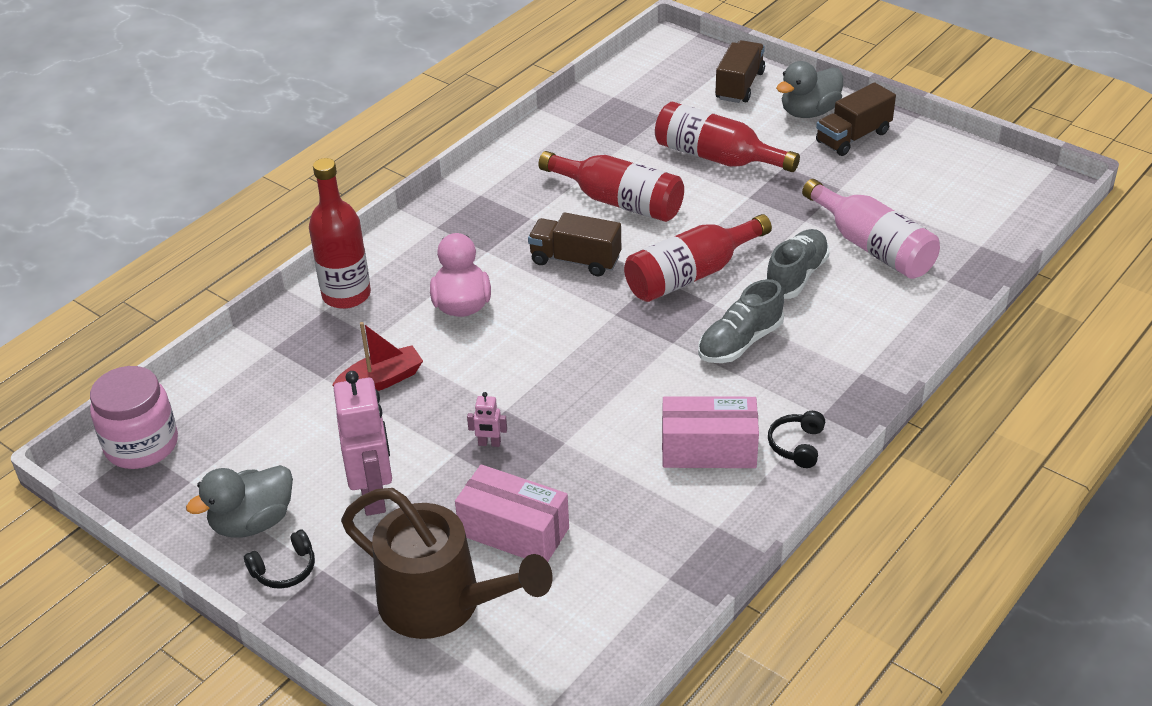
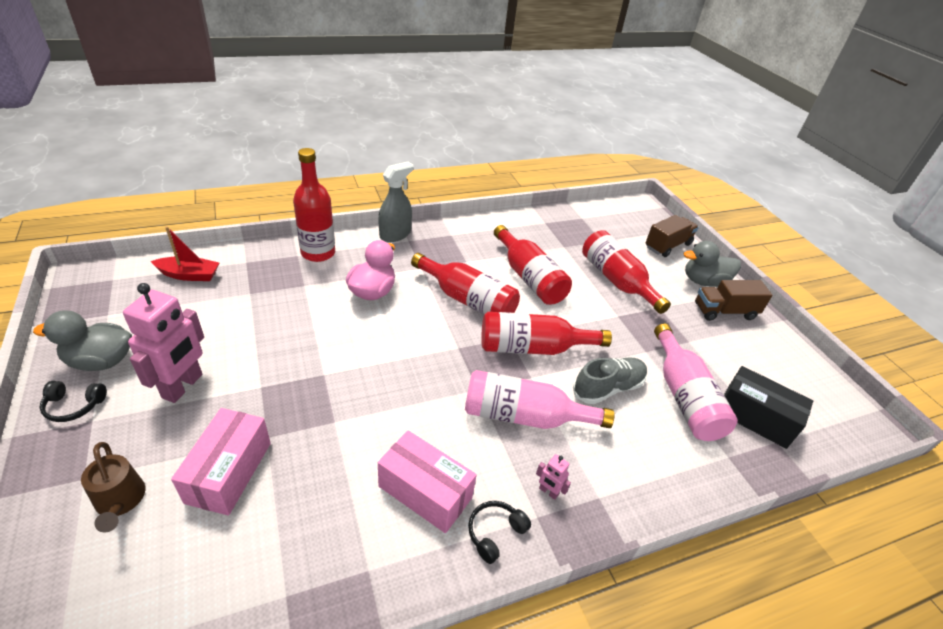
camera: 25 degrees right, 0 degrees up
pink jar [90,366,178,469] -> none
red boat [332,322,423,391] -> red boat moved to [151,226,219,281]
brown watering can [341,488,553,639] -> brown watering can [81,442,145,532], size x0.52
pink box [455,464,569,562] -> pink box turned 45 degrees clockwise [171,408,271,516]
pink robot [467,392,507,447] -> pink robot moved to [536,454,571,500]
brown truck [528,212,621,276] -> red bottle [411,253,520,315]
grey shoe [698,279,784,363] -> pink bottle [465,370,614,429]
none -> grey spray bottle [378,162,414,242]
none -> black box [724,366,813,449]

